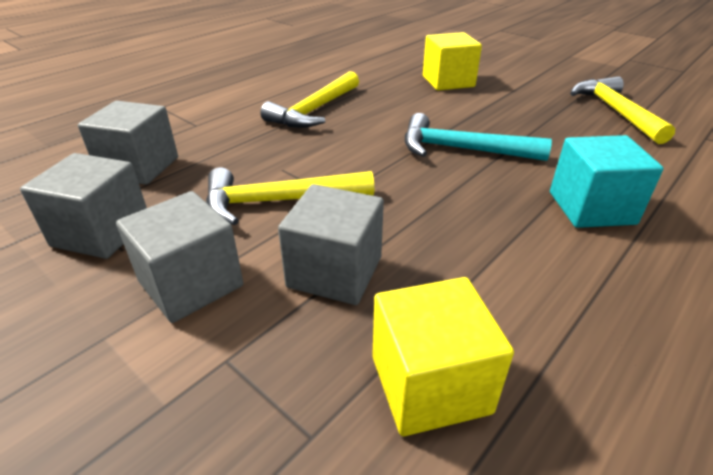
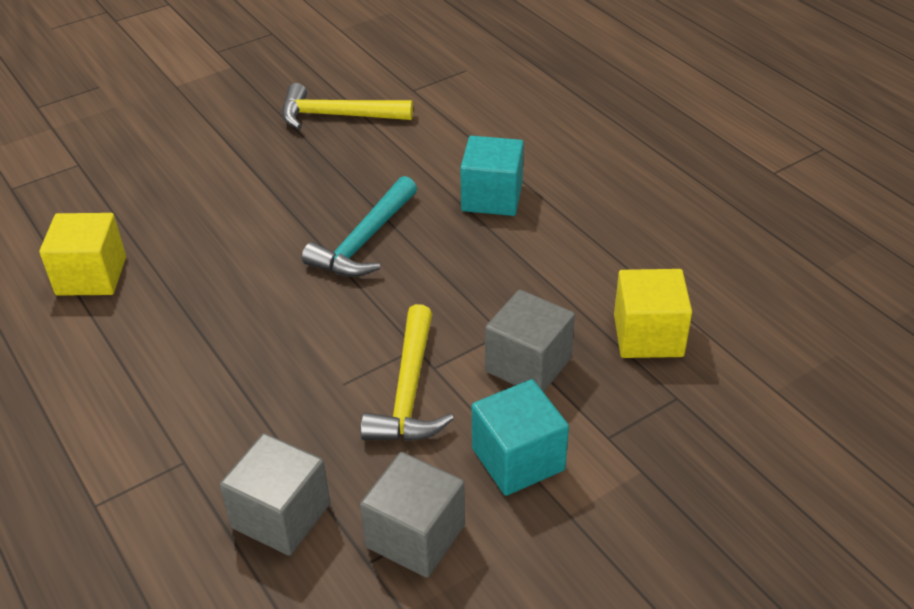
camera: 75 degrees left, 5 degrees up
grey cube [116,191,243,323] -> turquoise cube [472,379,569,496]
yellow hammer [260,71,359,128] -> none
yellow cube [423,32,482,91] -> yellow cube moved to [39,213,126,296]

